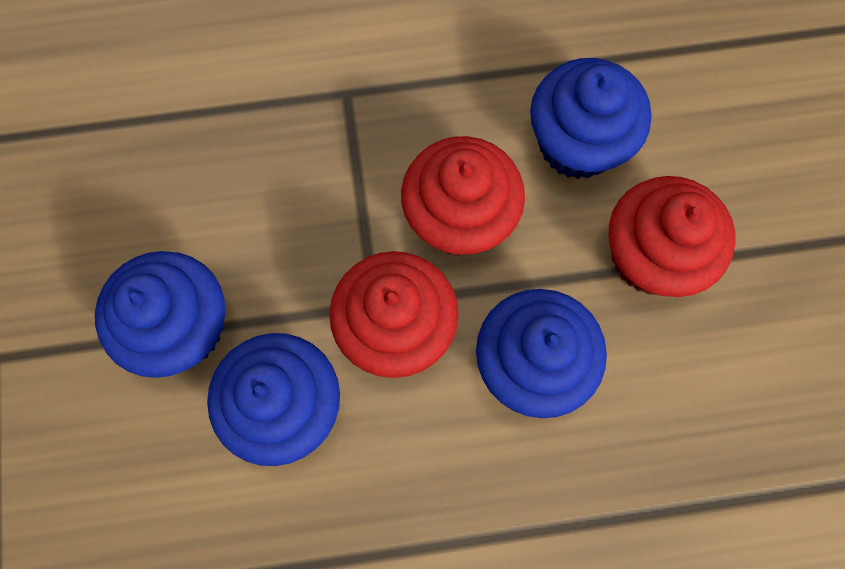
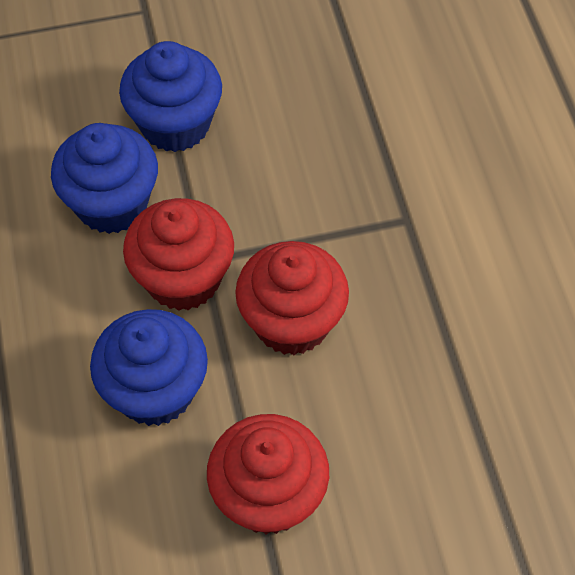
camera: 85 degrees right, 15 degrees down
blue cupcake [530,58,651,179] -> none

